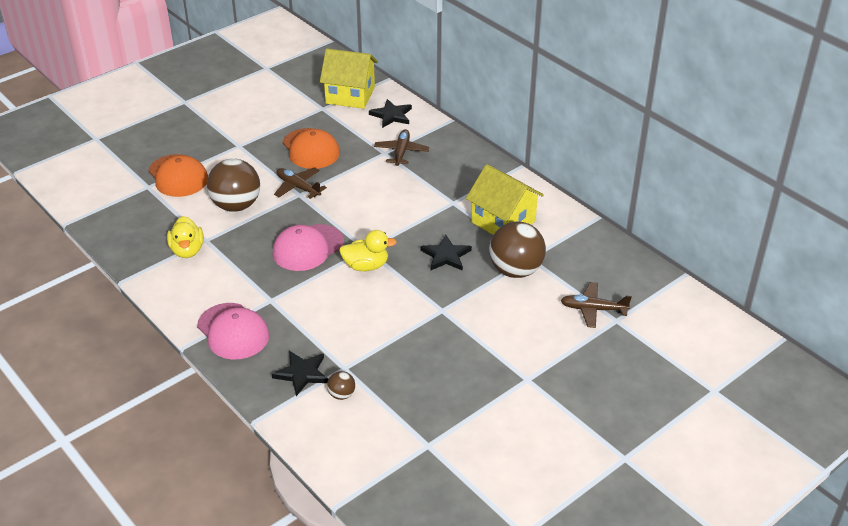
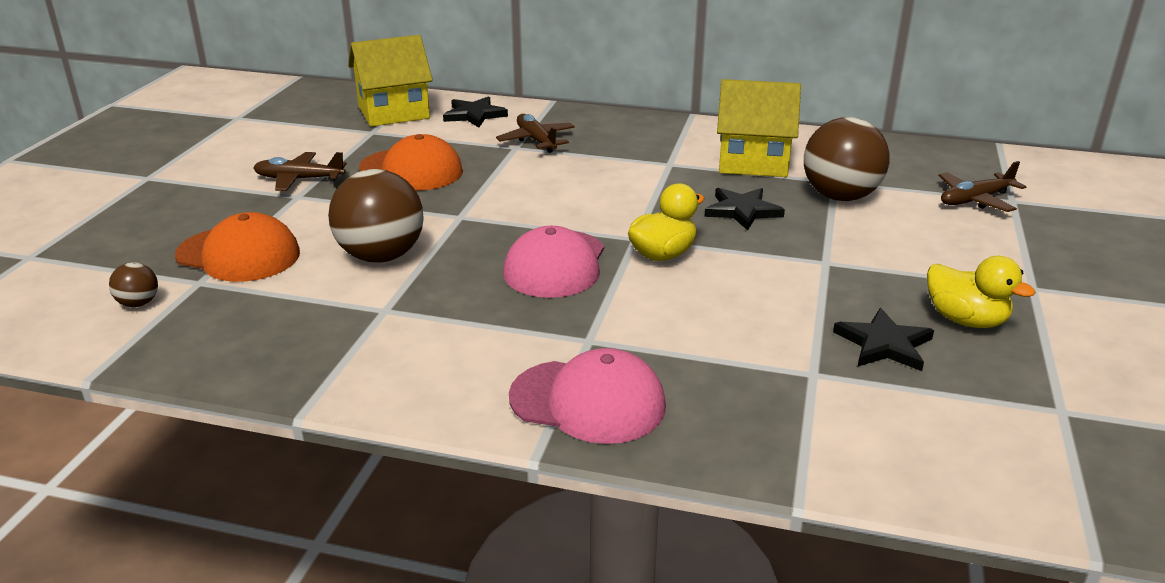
camera: 35 degrees left, 10 degrees down
yellow duck [167,216,204,258] -> yellow duck moved to [927,256,1035,328]
black star [272,351,328,396] -> black star moved to [833,308,934,371]
brown plane [274,167,327,199] -> brown plane moved to [253,152,347,191]
brown ball [327,371,355,400] -> brown ball moved to [109,262,158,307]

